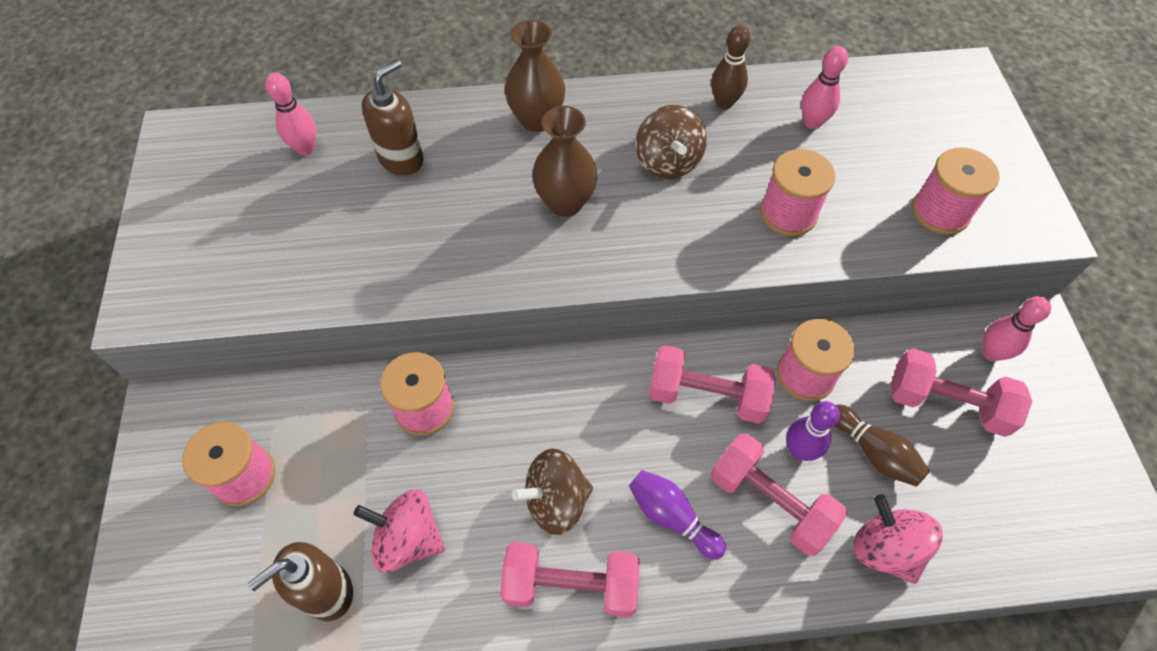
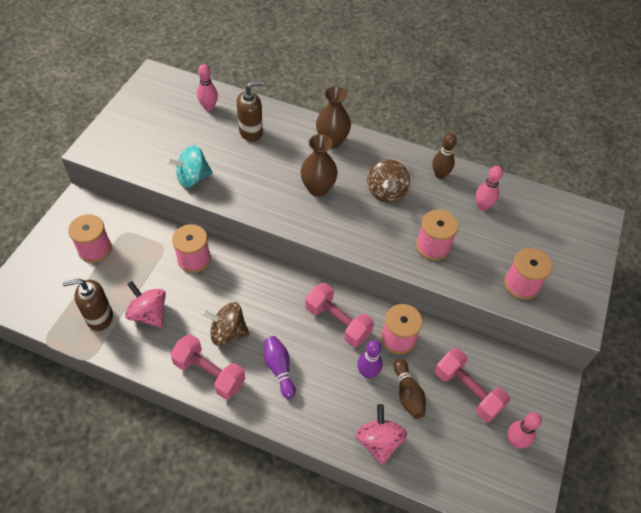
camera: 25 degrees right, 5 degrees down
pink dumbbell [711,433,847,556] -> none
pink bowling pin [982,296,1051,361] -> pink bowling pin moved to [507,412,542,449]
none -> turquoise spinning top [167,145,212,188]

